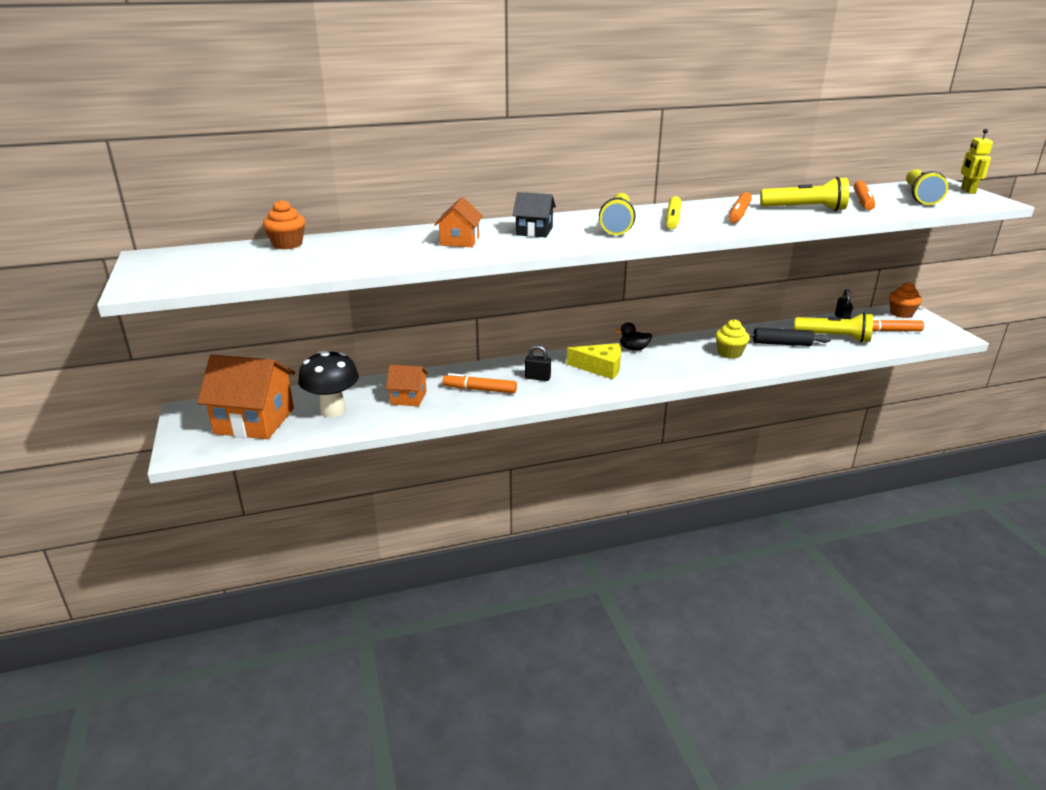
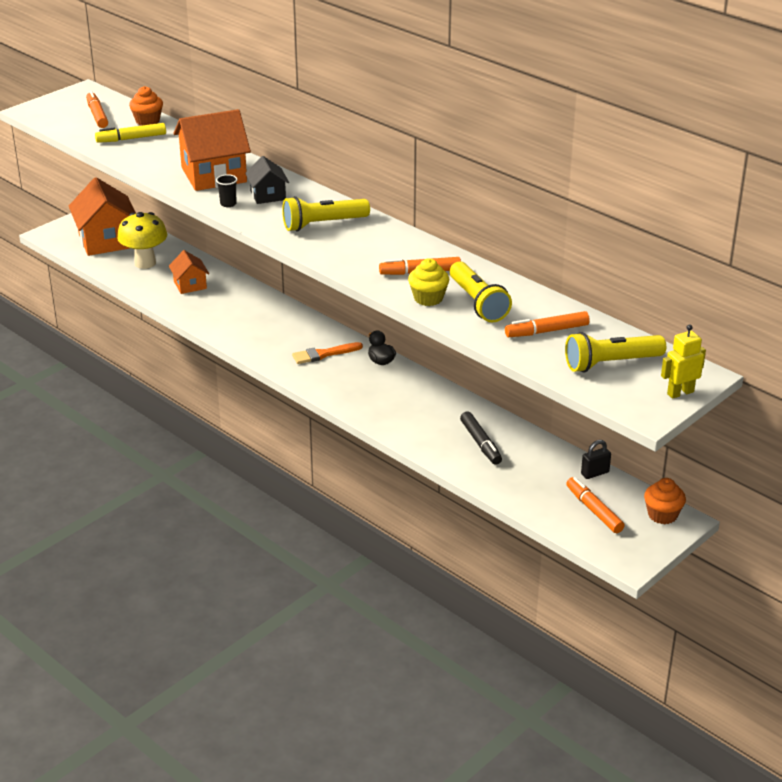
camera: 60 degrees right, 5 degrees up
black mushroom [298,350,359,417] -> yellow mushroom [117,212,167,269]
orange house [434,197,483,247] -> orange house [173,109,251,191], size x1.87
orange marker [443,373,517,393] -> orange marker moved to [86,91,108,128]
black padlock [525,345,551,381] -> none
yellow cheese [567,343,621,379] -> orange brush [292,342,363,364]
yellow marker [666,196,681,229] -> yellow marker moved to [95,123,166,143]
yellow cupcake [715,319,750,359] -> yellow cupcake moved to [408,258,449,306]
black rolling pin [747,328,831,346] -> black marker [460,411,502,465]
yellow flashlight [794,313,873,343] -> none
none -> black cup [216,174,237,207]

